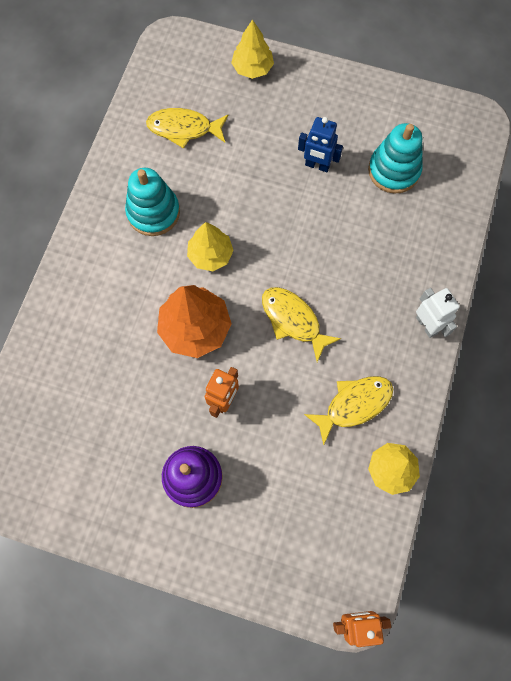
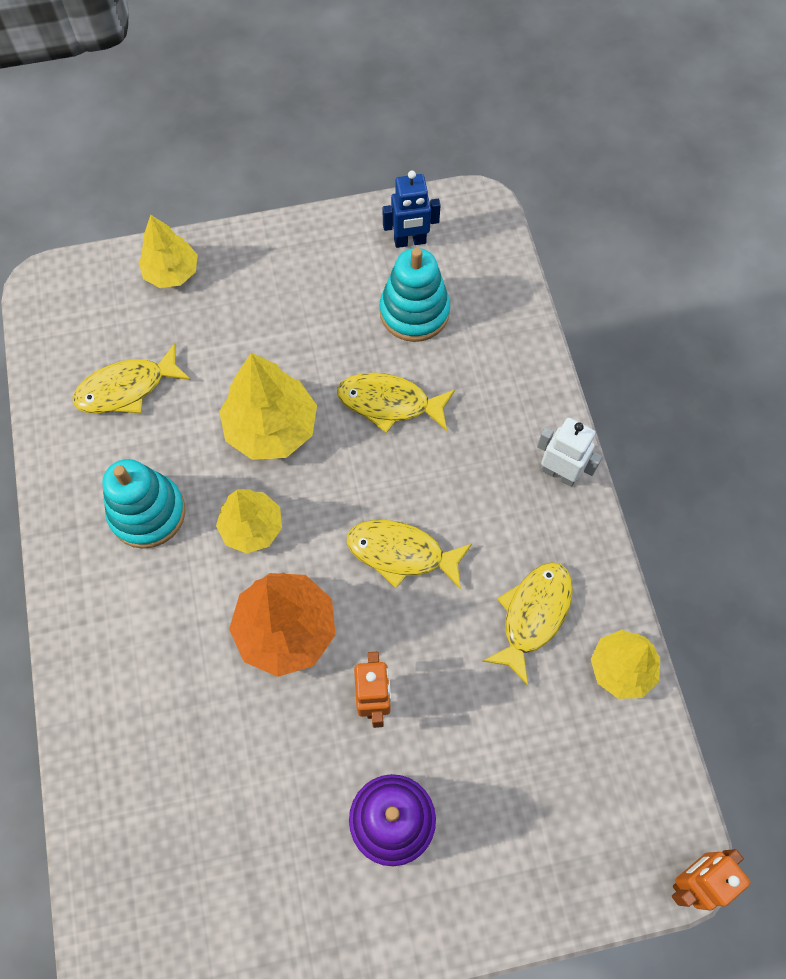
camera: 30 degrees left, 5 degrees down
blue robot [298,117,343,172] -> blue robot moved to [383,170,441,248]
none -> yellow tree [219,353,317,460]
none -> yellow fish [337,373,455,433]

